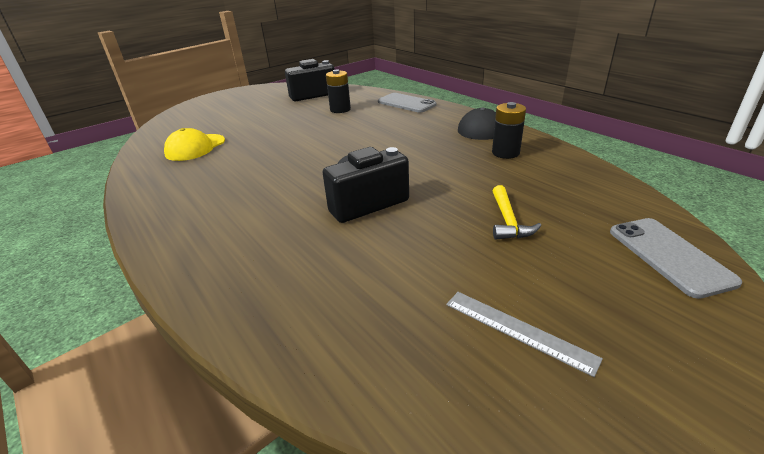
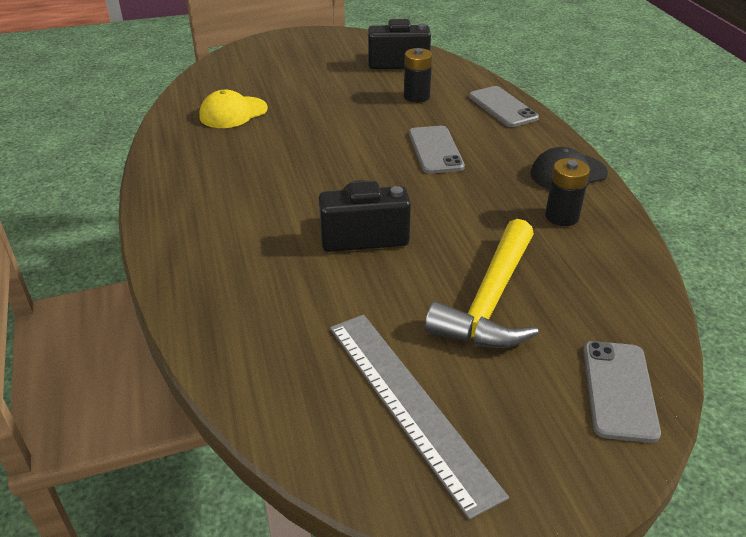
camera: 20 degrees right, 5 degrees up
grey ruler [446,292,603,377] -> grey ruler [330,315,509,520], size x1.90
yellow hammer [493,185,541,240] -> yellow hammer [425,219,539,348], size x1.98
none -> grey phone [409,126,465,174]

